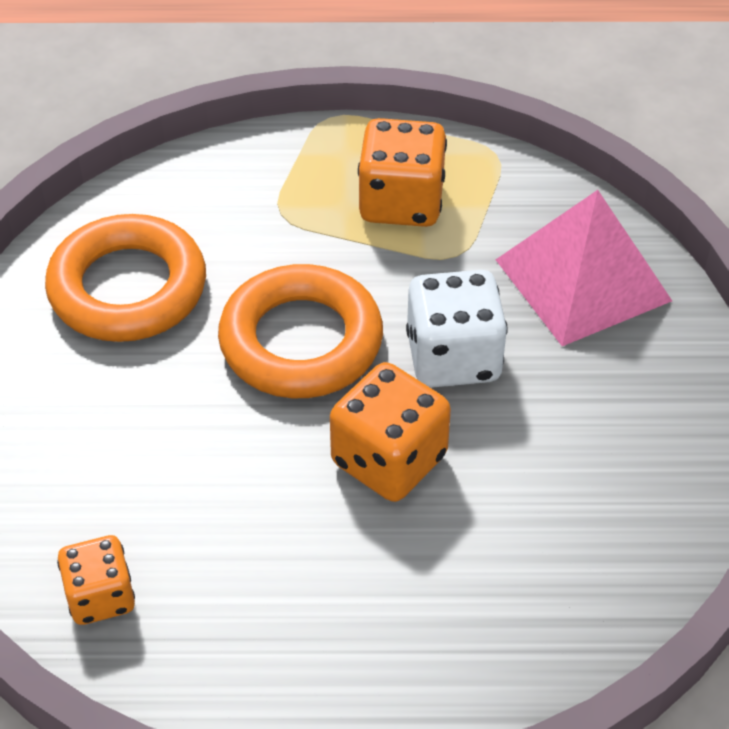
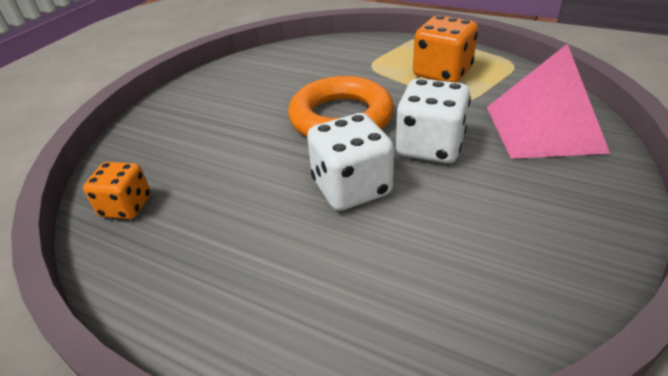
camera: 30 degrees right, 10 degrees down
orange ring [45,214,206,342] -> none
orange dice [330,362,451,502] -> white dice [307,113,394,211]

